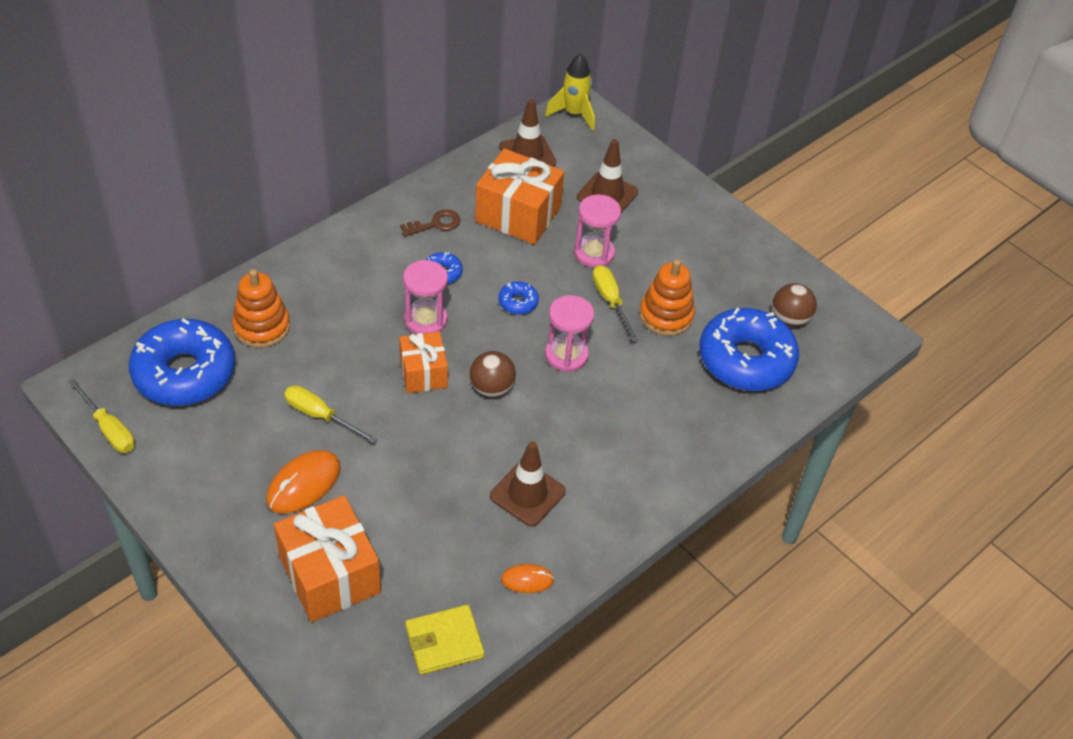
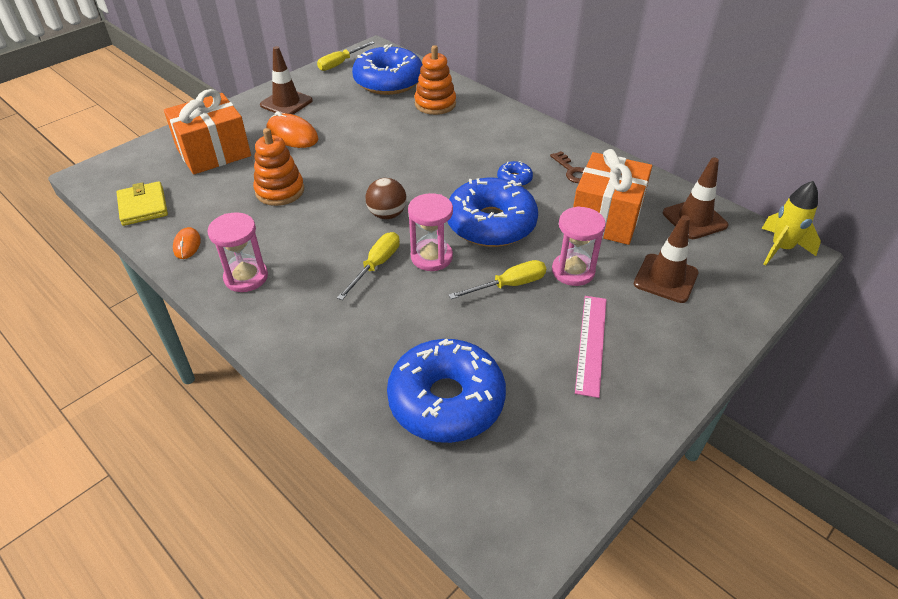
camera: 90 degrees right, 5 degrees down
yellow screwdriver [284,385,377,443] -> yellow screwdriver moved to [337,232,400,300]
orange gift [399,332,448,393] -> none
pink hourglass [403,260,448,334] -> pink hourglass moved to [208,212,268,292]
brown traffic cone [490,441,566,527] -> brown traffic cone moved to [260,46,313,114]
blue donut [498,281,539,315] -> blue donut [447,178,538,247], size x2.38
orange stacking toy [639,259,695,336] -> orange stacking toy moved to [253,128,304,206]
brown ball [772,283,817,327] -> none
none -> pink ruler [575,296,607,398]

